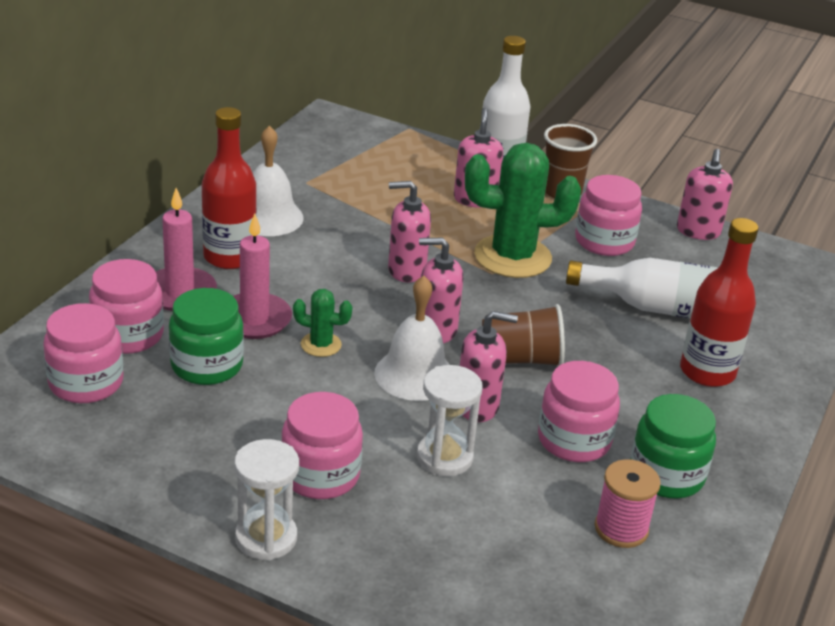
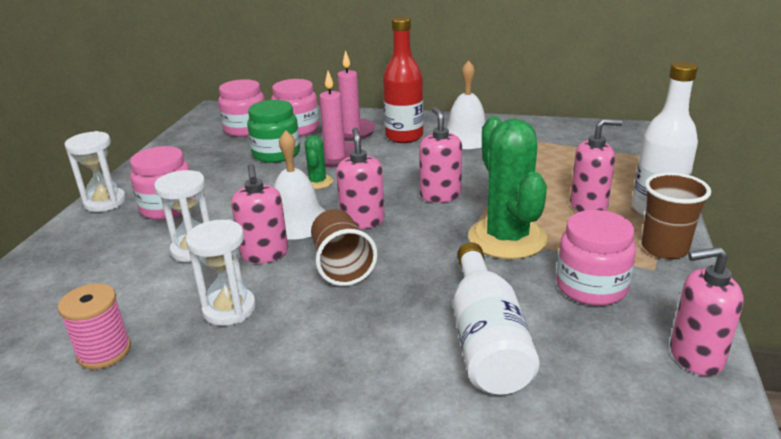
camera: 80 degrees right, 5 degrees down
pink jar [538,361,620,462] -> white hourglass [186,219,256,326]
green jar [630,394,716,499] -> none
red bottle [680,218,759,387] -> none

